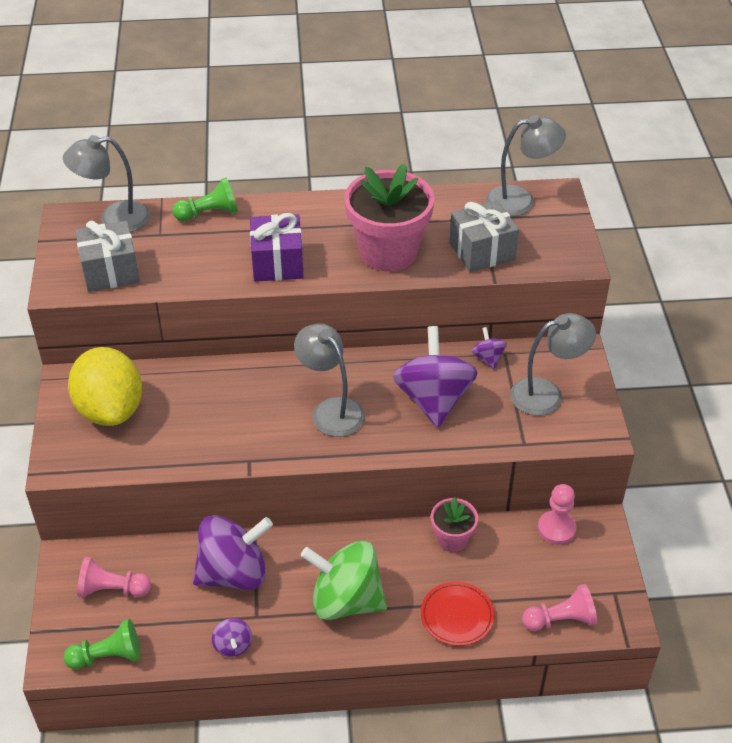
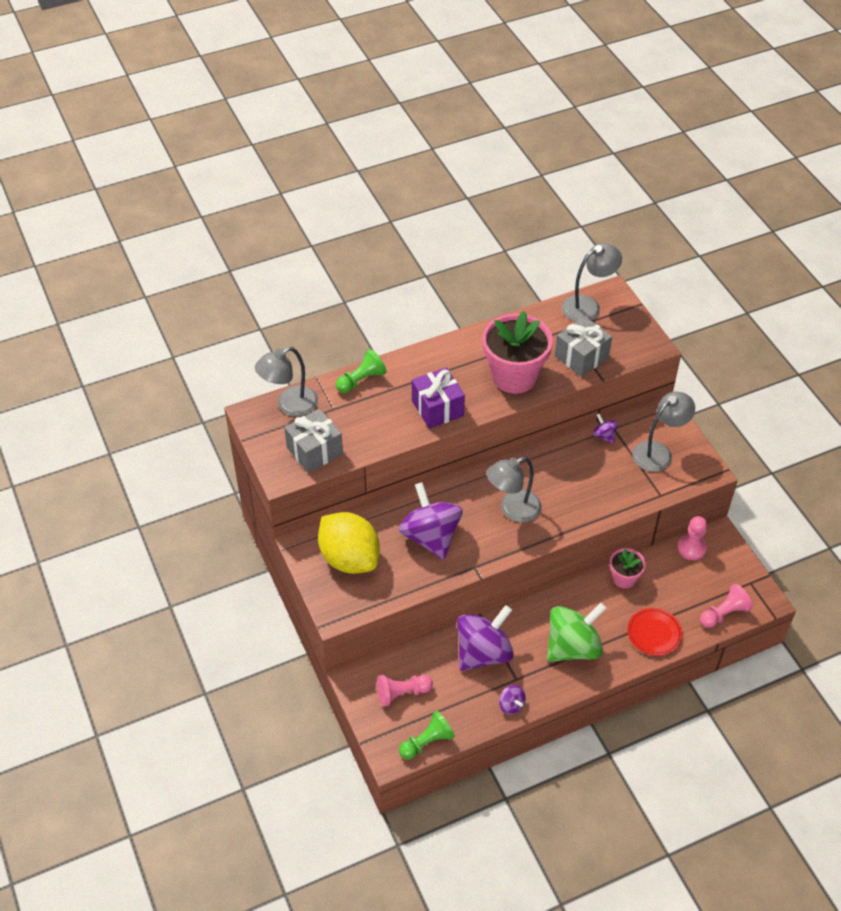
camera: 20 degrees left, 5 degrees up
grey lamp [294,324,365,437] -> grey lamp turned 60 degrees counterclockwise [487,457,542,523]
green spinning top [301,541,387,620] -> green spinning top turned 150 degrees clockwise [547,602,607,662]
purple spinning top [393,326,478,428] -> purple spinning top moved to [399,482,463,560]

